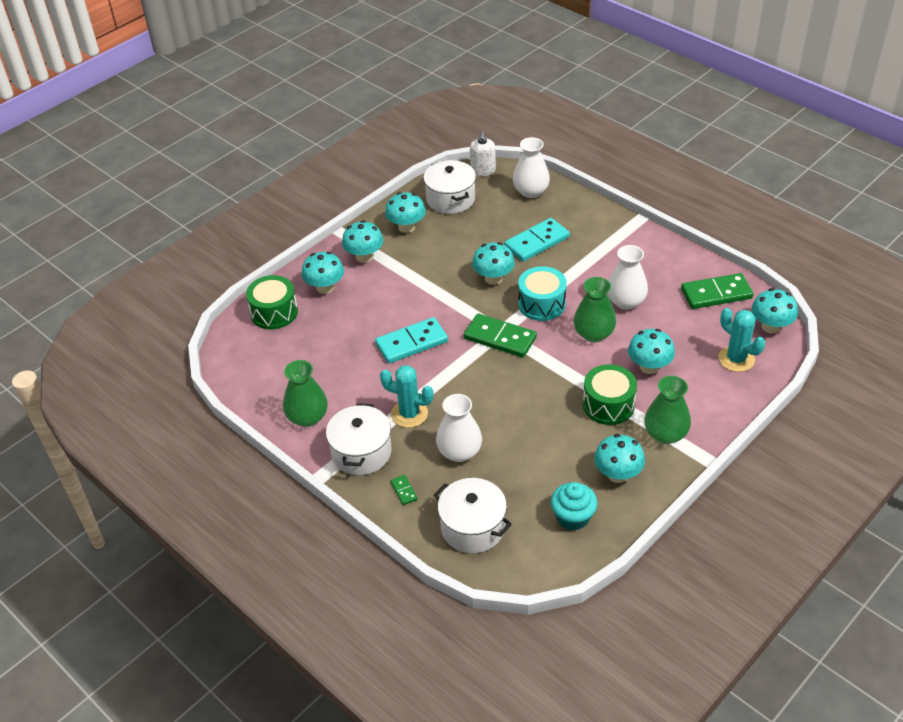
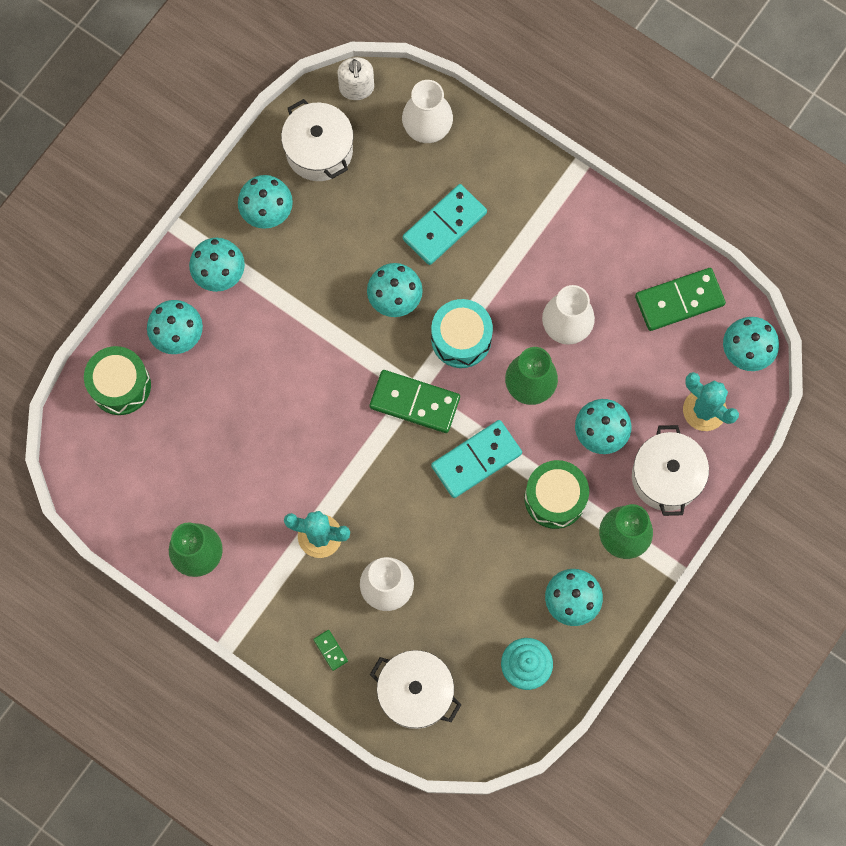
camera: 10 degrees left, 30 degrees up
white pot [326,403,392,475] -> white pot moved to [632,425,709,516]
turquoise domino [375,317,448,363] -> turquoise domino moved to [431,420,522,498]

